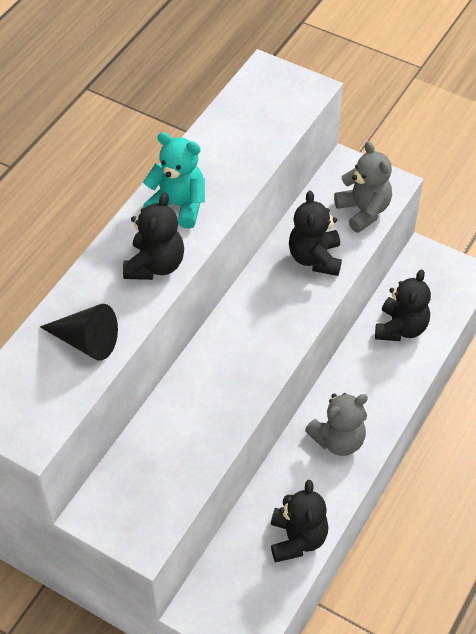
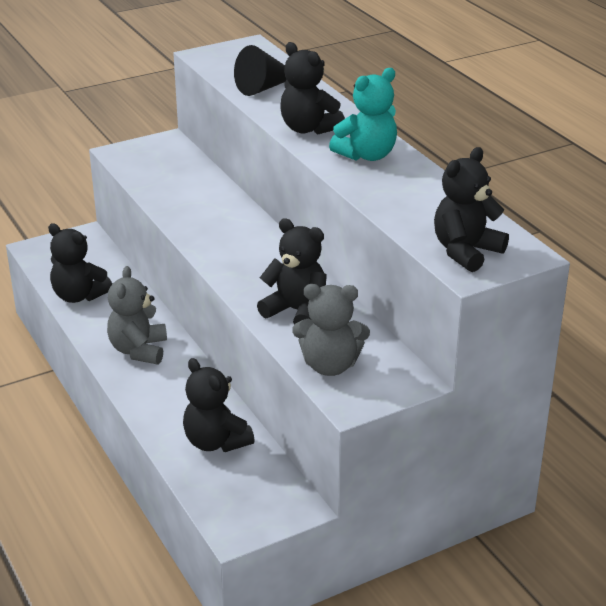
camera: 120 degrees right, 20 degrees down
none -> black teddy bear [434,147,509,272]

